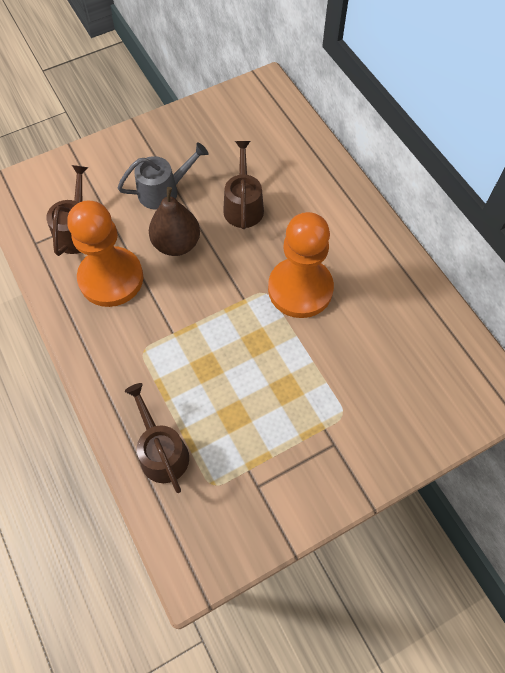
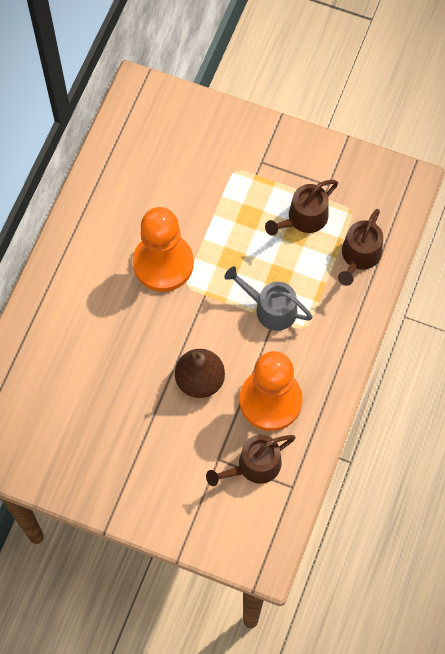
camera: 130 degrees left, 5 degrees up
grey watering can [117,142,208,210] -> grey watering can moved to [224,267,313,331]
brown watering can [223,141,264,229] -> brown watering can moved to [265,180,338,236]

